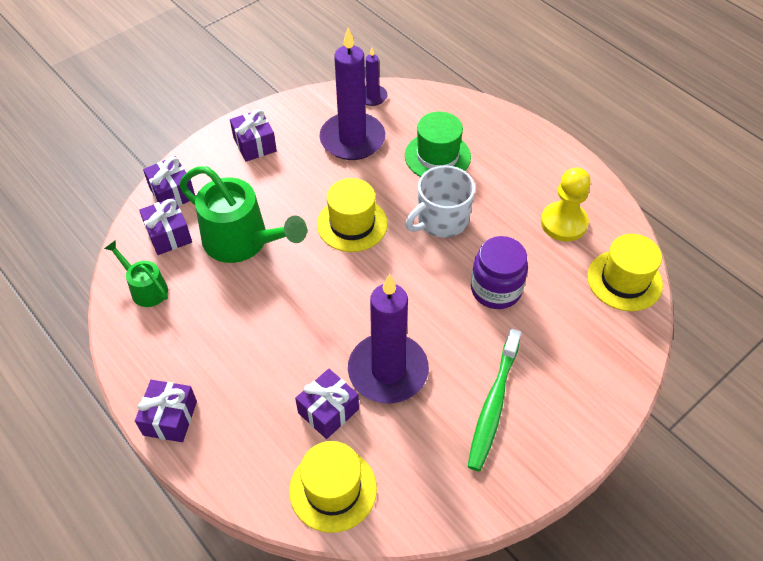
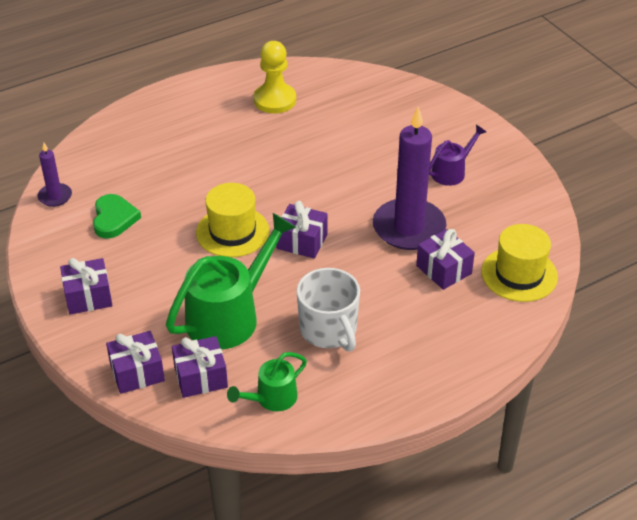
camera: 80 degrees left, 10 degrees down
purple gift [135,380,197,442] -> purple gift moved to [276,201,328,259]
purple candle [319,28,385,160] -> green heart [93,194,141,239]
green hat [405,112,471,177] -> none
white mug [405,165,475,238] -> white mug moved to [297,268,360,352]
green toothbrush [468,329,521,471] -> purple watering can [429,125,486,186]
purple jar [471,236,528,309] -> none
yellow hat [587,234,663,311] -> none

